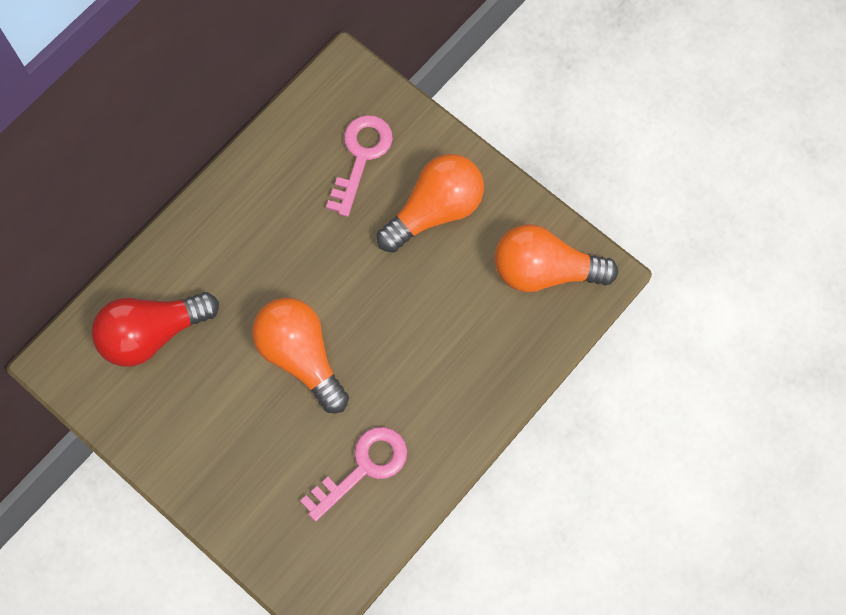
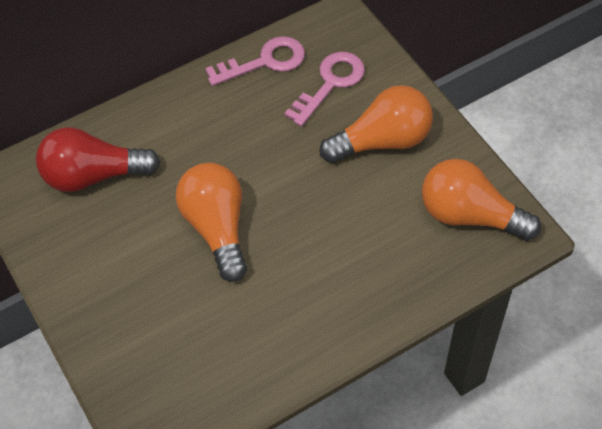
camera: 20 degrees right, 15 degrees down
pink key [300,427,407,522] -> pink key moved to [205,36,305,86]

